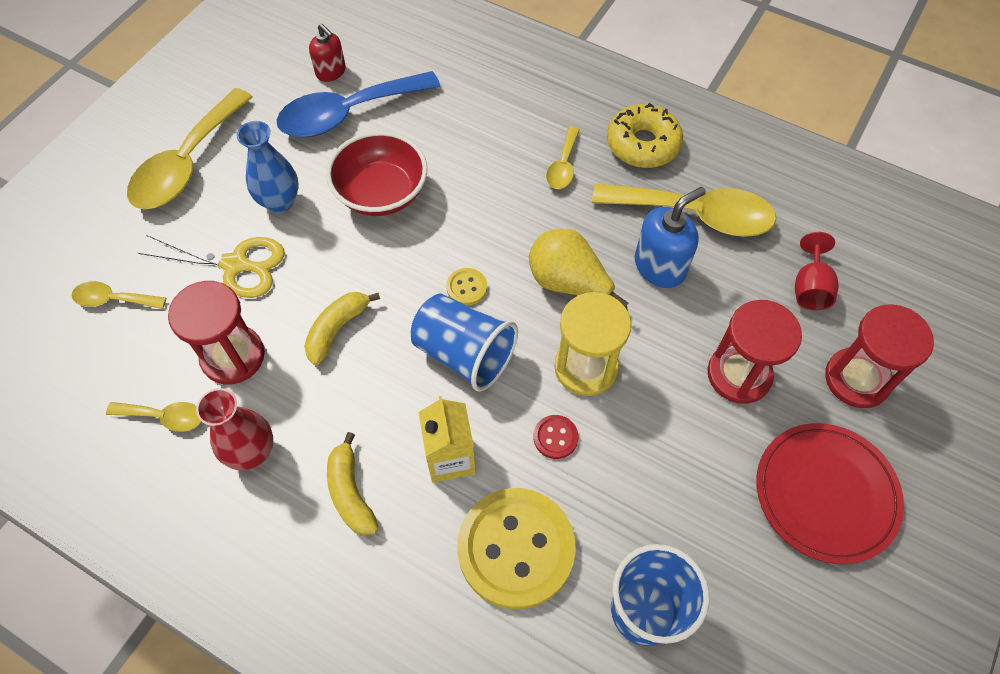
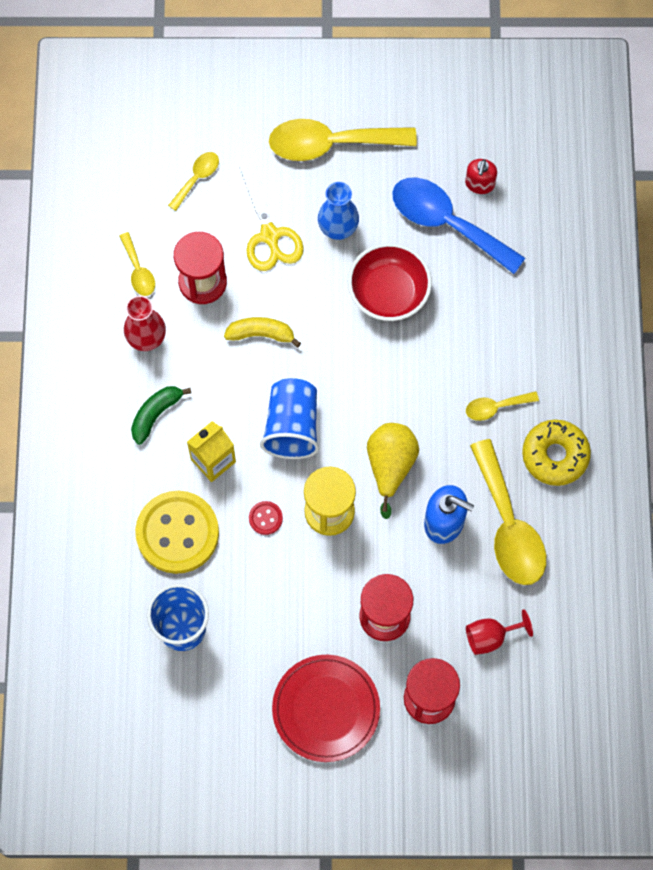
camera: 60 degrees right, 10 degrees up
yellow spoon [72,281,166,309] -> yellow spoon turned 60 degrees clockwise [168,152,219,211]
yellow banana [327,432,379,535] -> green banana [131,386,191,445]
yellow button [446,268,487,306] -> none

